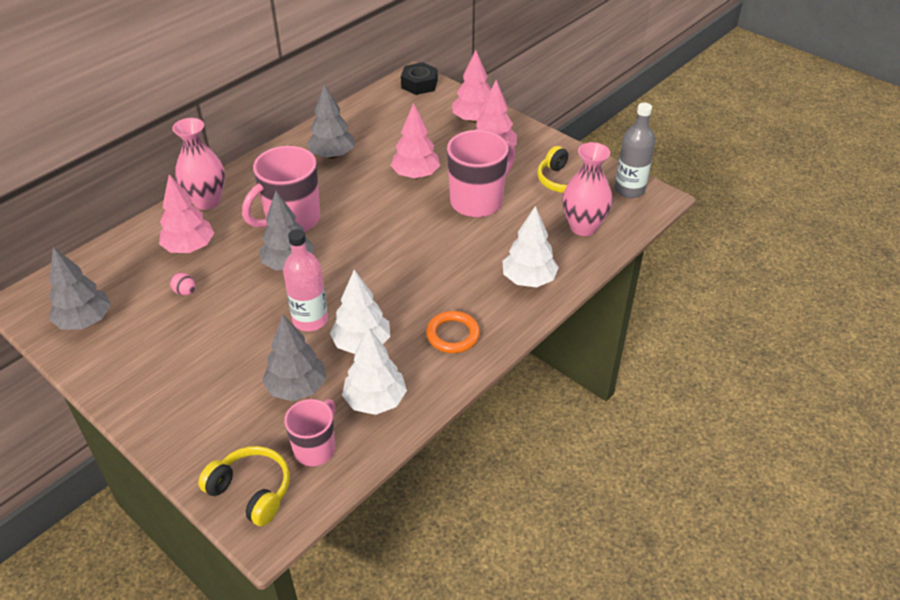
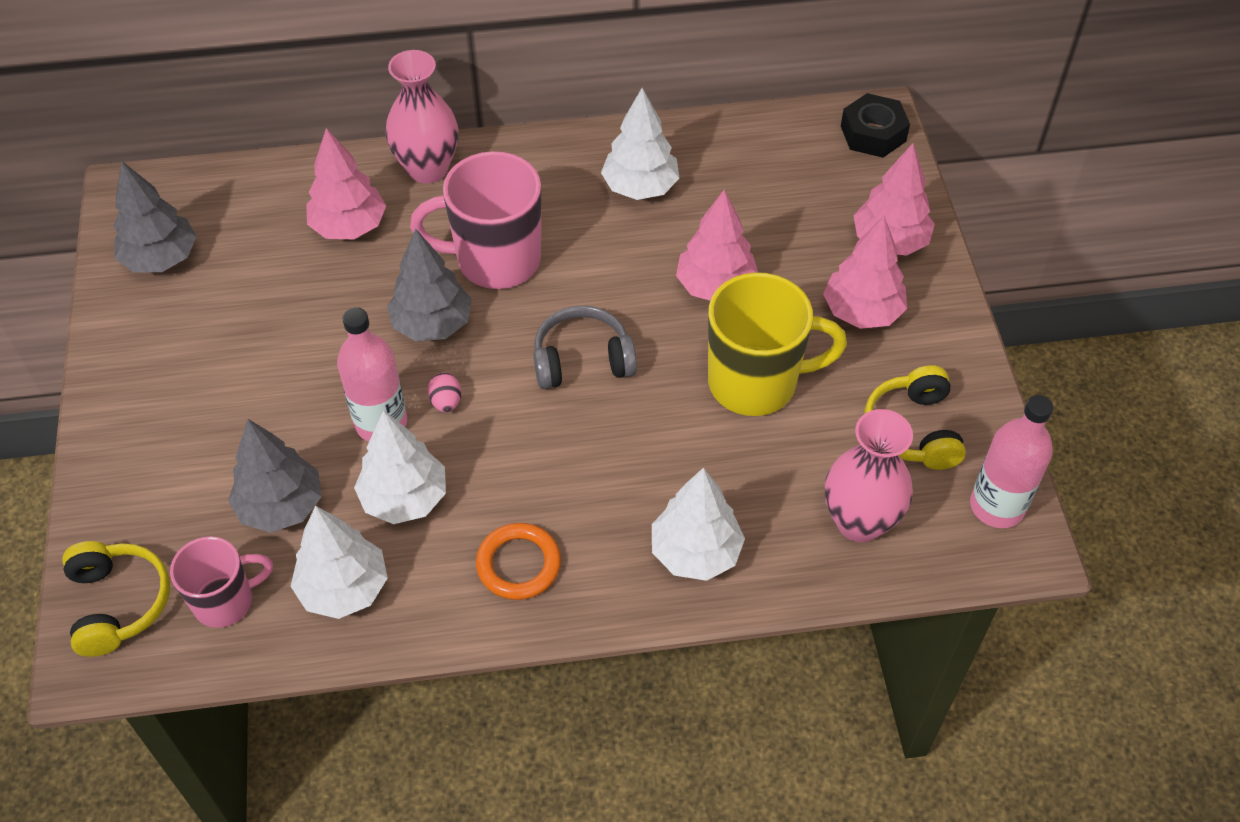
camera: 40 degrees right, 10 degrees up
pink egg [170,273,196,295] -> pink egg moved to [427,372,461,412]
grey tree [307,84,354,159] -> white tree [601,88,679,200]
pink mug [447,130,515,217] -> yellow mug [708,272,847,416]
grey bottle [615,103,655,198] -> pink bottle [970,395,1053,528]
none -> grey headphones [533,306,637,389]

